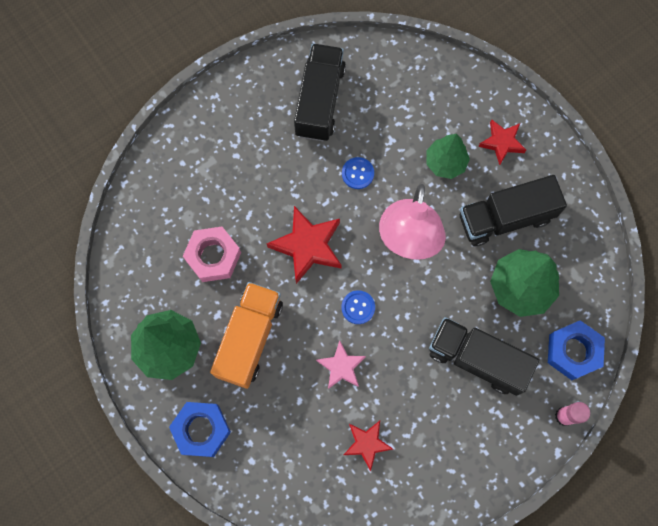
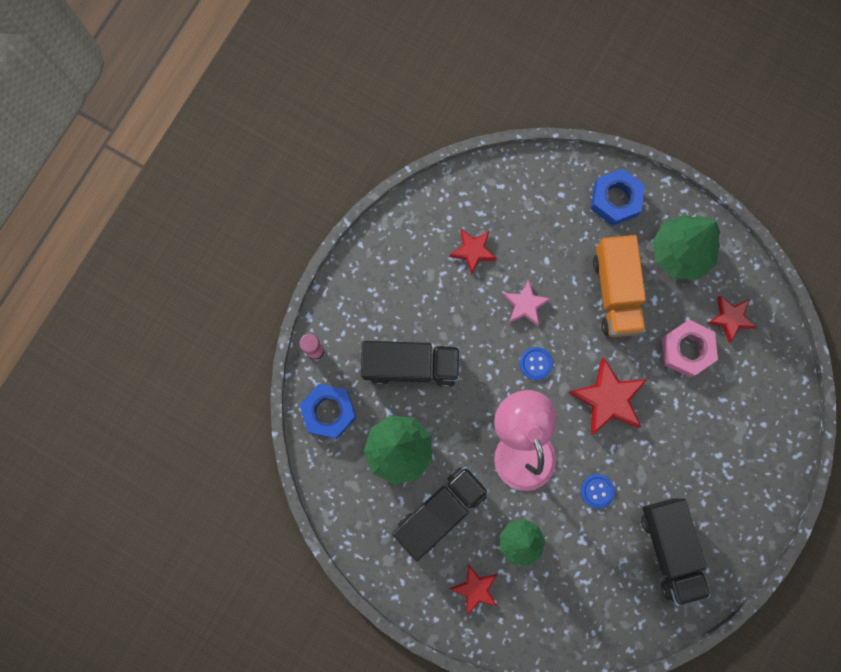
camera: 155 degrees right, 5 degrees up
none -> red star [706,296,757,343]

